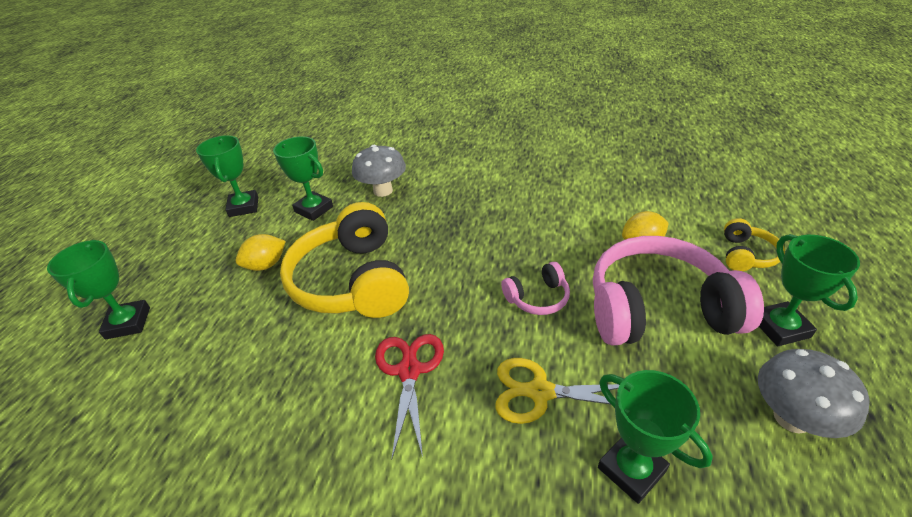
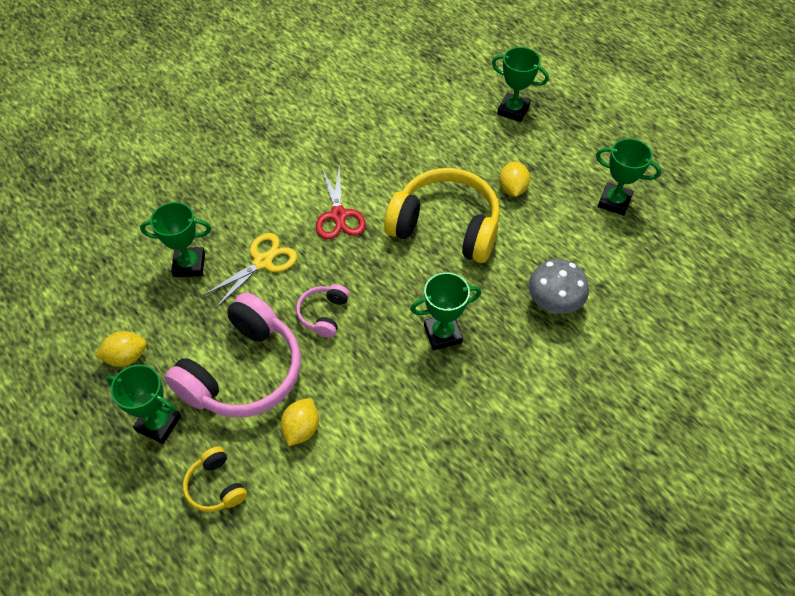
camera: 125 degrees right, 15 degrees up
green trophy [273,136,333,221] -> green trophy moved to [410,272,481,350]
red scissors [375,334,444,460] -> red scissors turned 45 degrees clockwise [316,164,366,240]
grey mushroom [758,349,870,438] -> yellow lemon [95,331,147,367]

